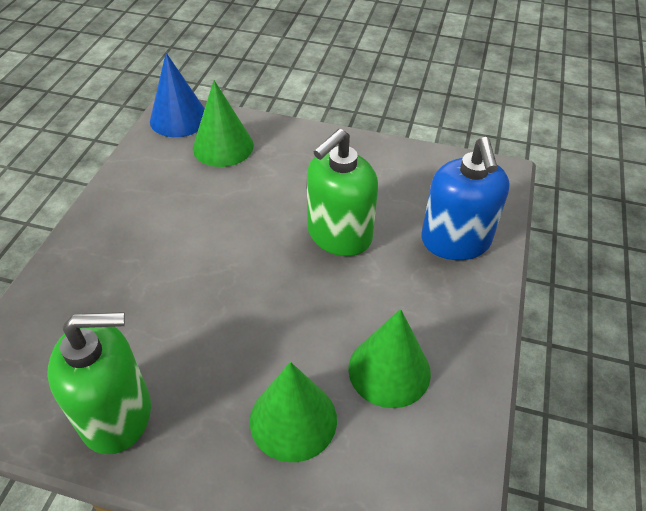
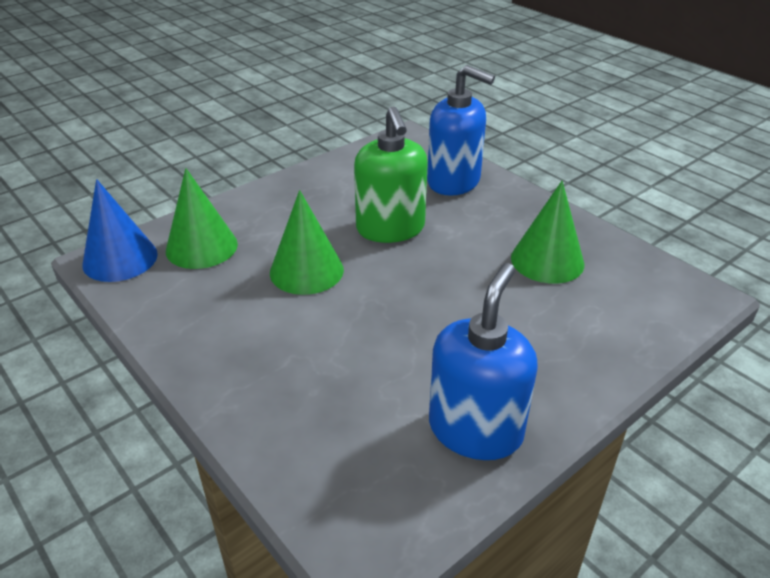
camera: 55 degrees left, 10 degrees down
green soap dispenser [48,312,151,454] -> blue soap dispenser [429,263,538,460]
green cone [250,362,337,462] -> green cone moved to [270,190,344,295]

